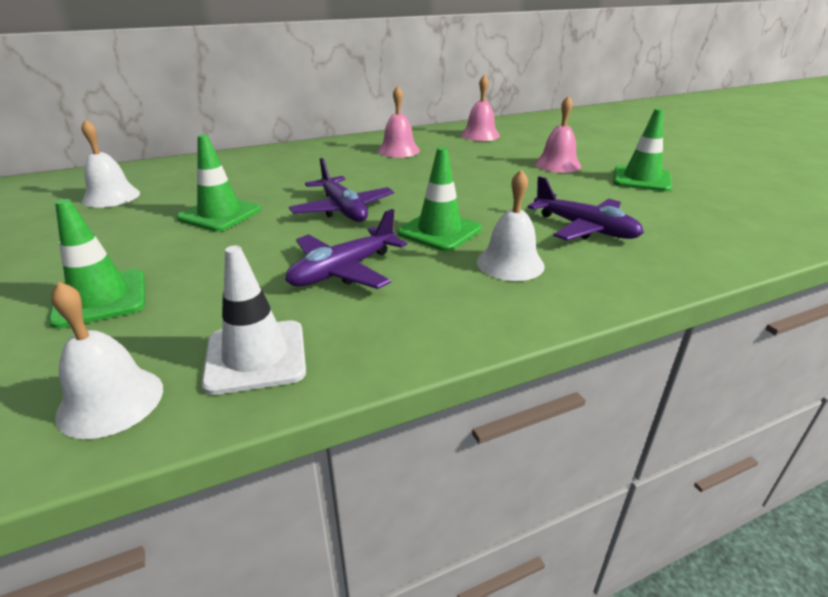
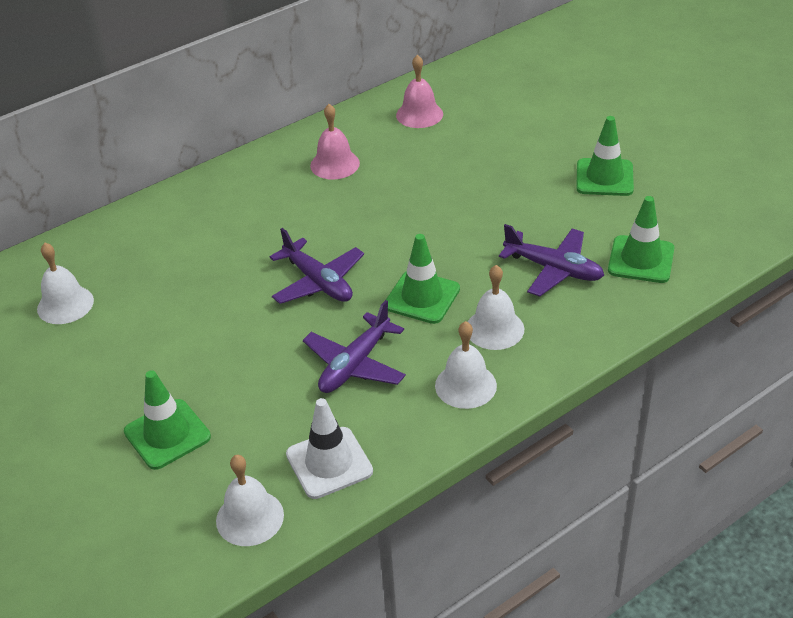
camera: 10 degrees left, 10 degrees up
green traffic cone [177,134,261,232] -> green traffic cone moved to [608,196,674,283]
pink bell [535,96,581,173] -> none
none -> white bell [435,321,497,409]

